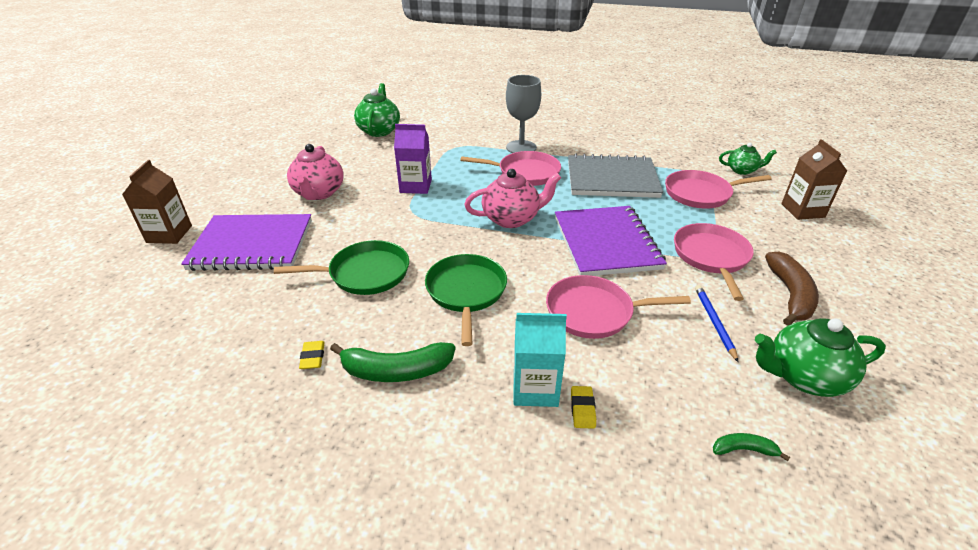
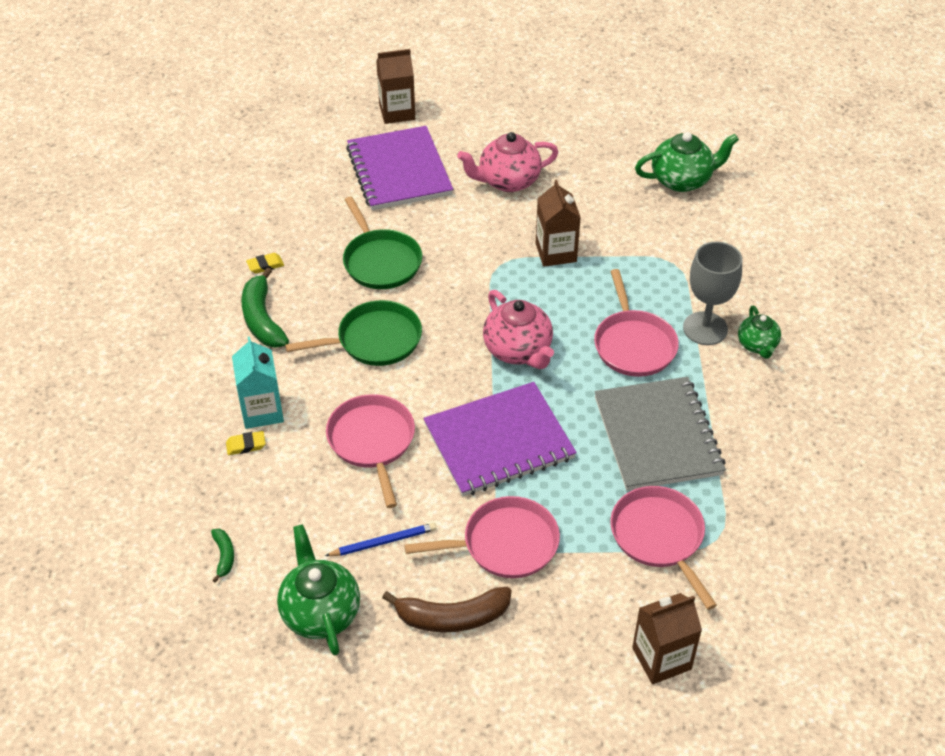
camera: 75 degrees right, 10 degrees up
purple carton [394,124,432,194] -> brown carton [536,180,581,267]
green teapot [719,143,777,175] -> green teapot moved to [738,306,781,359]

